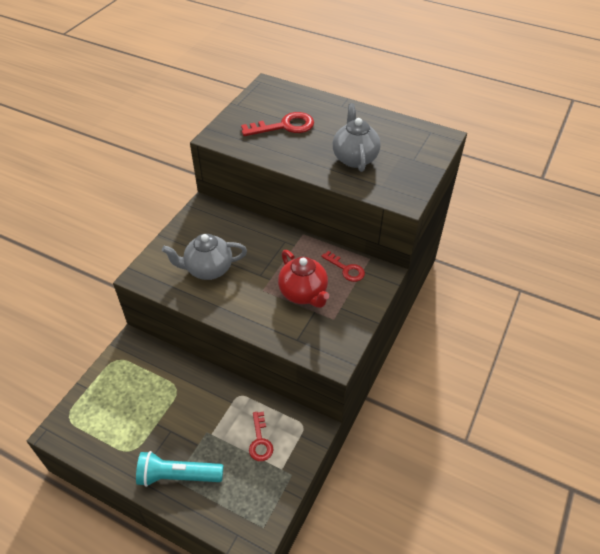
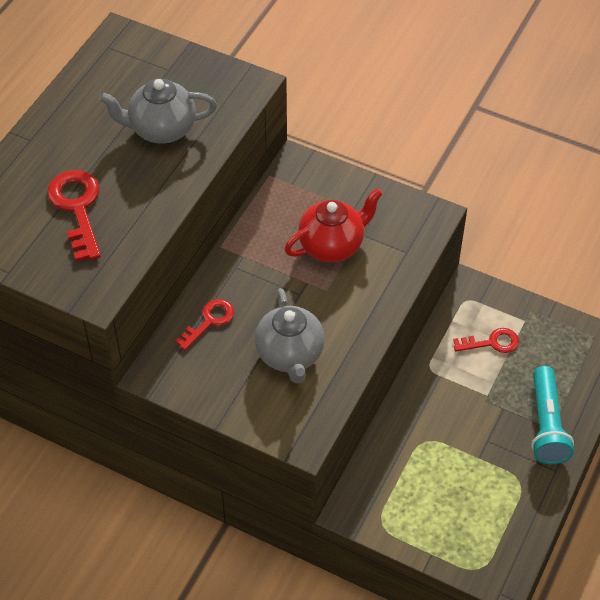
camera: 90 degrees left, 5 degrees up
red key [321,251,365,282] -> red key moved to [175,299,234,350]

